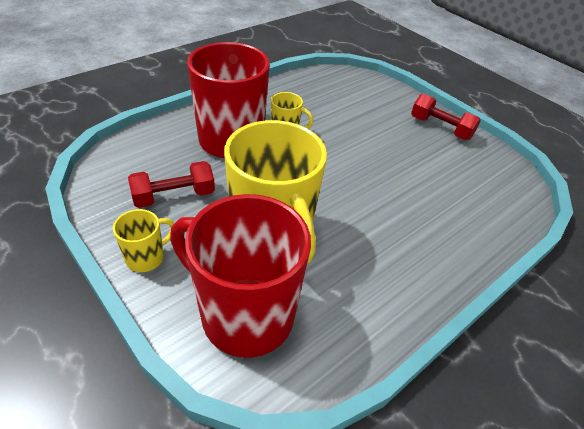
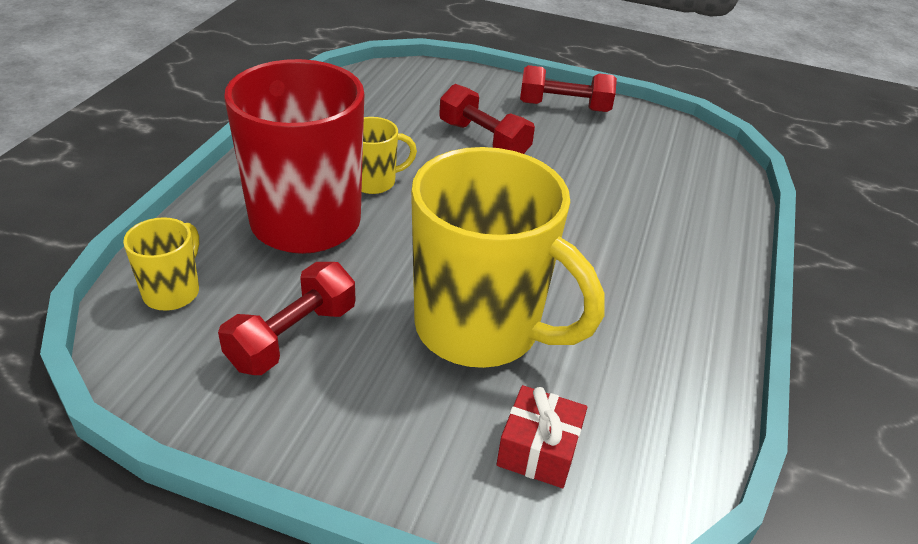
camera: 30 degrees left, 5 degrees down
yellow mug [113,209,174,272] -> yellow mug moved to [123,217,199,311]
red mug [170,194,311,358] -> red gift [497,385,587,488]
none -> red dumbbell [439,84,535,154]

